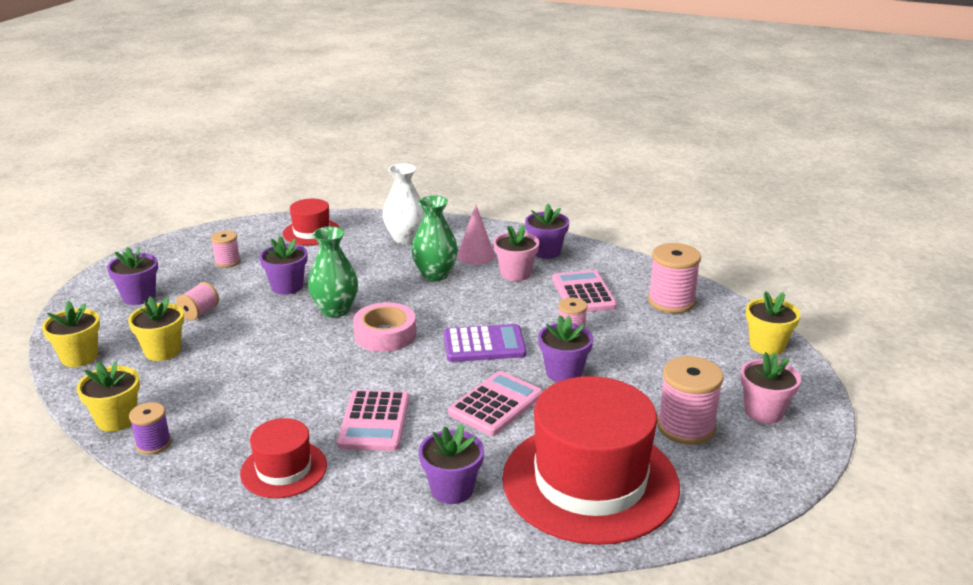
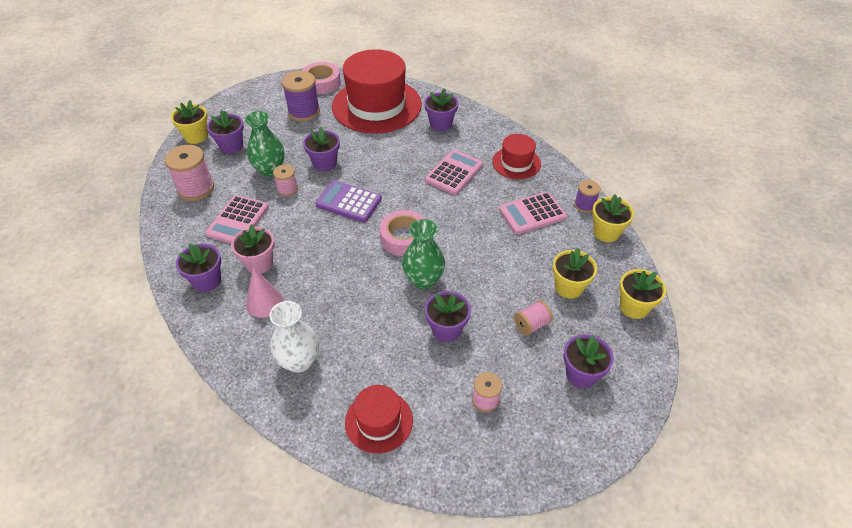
camera: 150 degrees left, 20 degrees up
green vase [411,196,458,281] -> green vase moved to [245,111,285,177]
pink calculator [448,371,543,436] -> pink calculator moved to [499,192,567,234]
pink spool [657,356,724,445] -> purple spool [282,71,320,121]
pink flower pot [740,352,801,424] -> none
none -> purple flower pot [207,110,244,154]
none -> pink tape [302,62,341,94]

